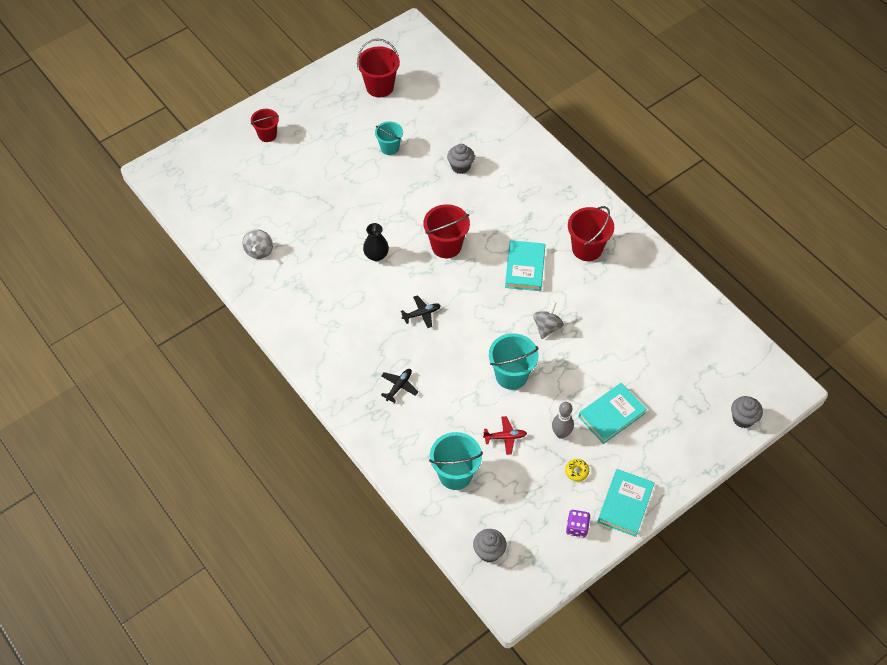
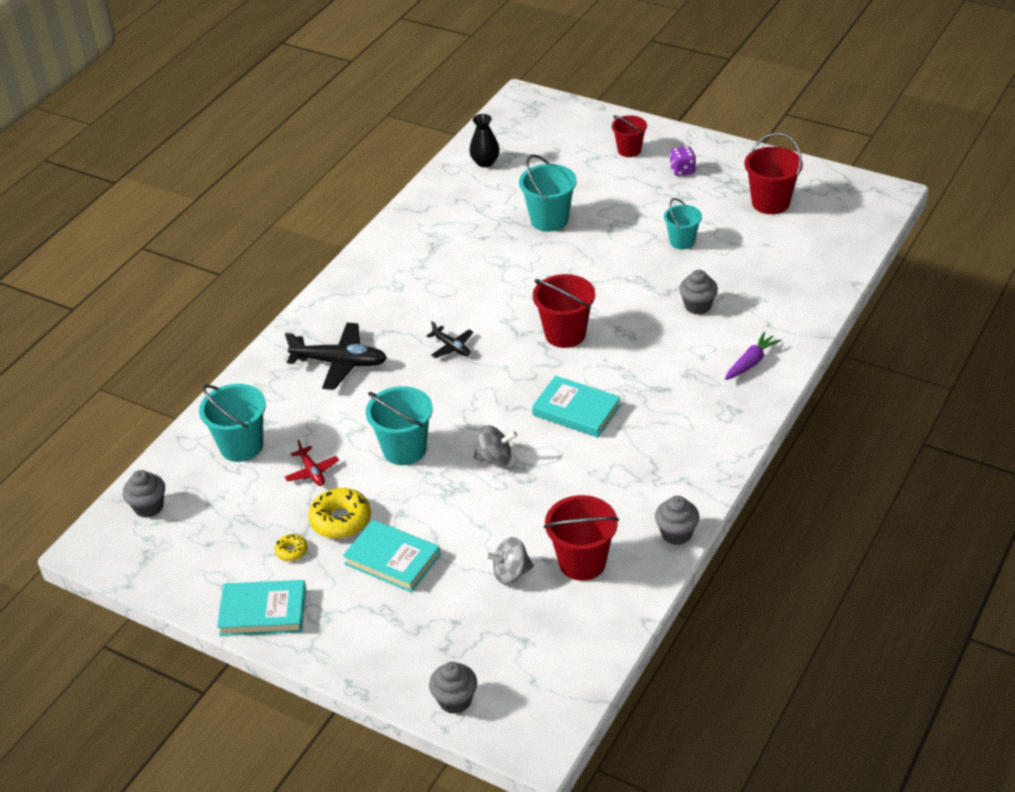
camera: 70 degrees right, 15 degrees down
grey spinning top [242,229,273,259] -> grey spinning top moved to [485,537,534,585]
black vase [363,223,389,261] -> black vase moved to [469,114,500,167]
black plane [381,369,418,403] -> black plane [285,323,387,390], size x1.86
turquoise book [505,240,545,291] -> turquoise book turned 45 degrees clockwise [532,376,621,437]
grey bowling pin [552,402,574,439] -> yellow donut [308,488,371,539]
purple dice [566,510,590,537] -> purple dice moved to [670,146,696,176]
red bucket [568,206,614,261] -> red bucket moved to [544,495,619,581]
none -> turquoise bucket [519,154,577,232]
none -> grey cupcake [655,496,699,545]
none -> purple carrot [725,332,782,380]

